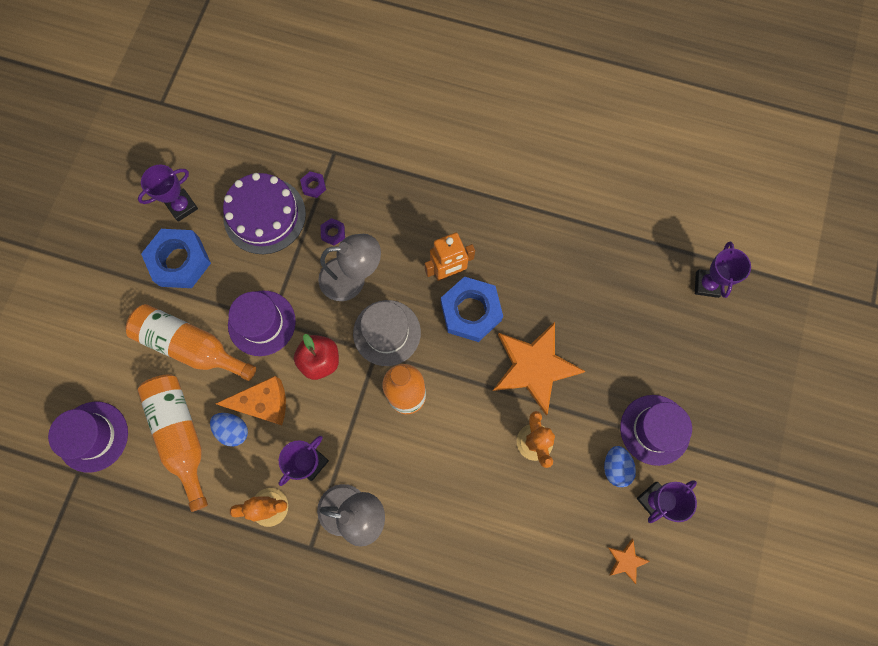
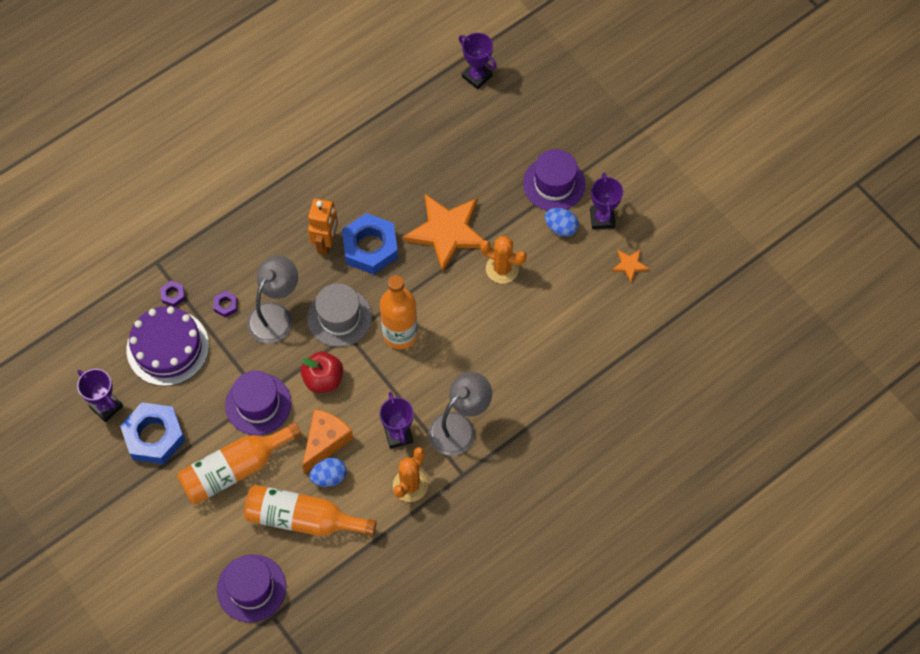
camera: 55 degrees left, 10 degrees down
purple trophy [138,165,198,222] -> purple trophy turned 45 degrees counterclockwise [77,369,123,422]

